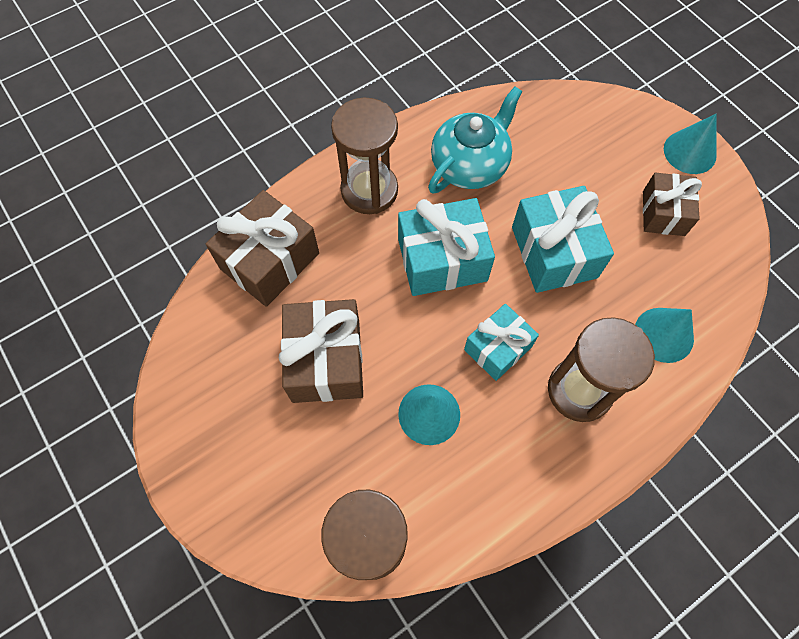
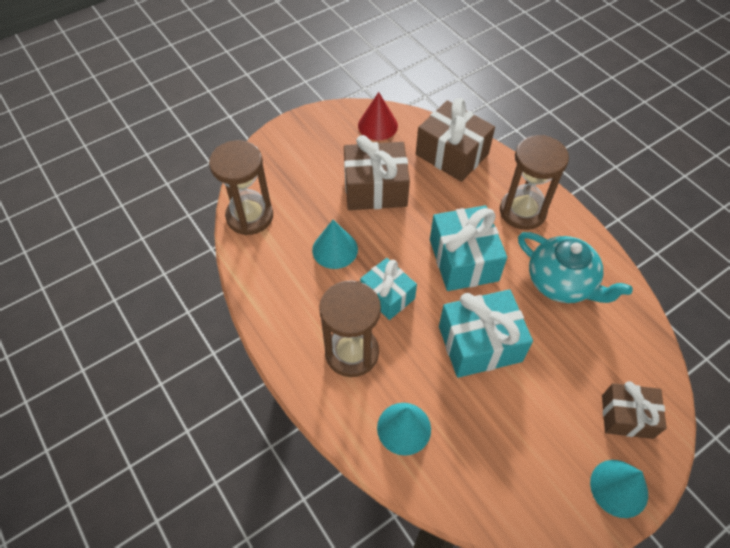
camera: 90 degrees right, 10 degrees down
brown gift [643,173,702,236] -> brown gift moved to [602,381,667,439]
none -> red cone [358,92,398,140]

